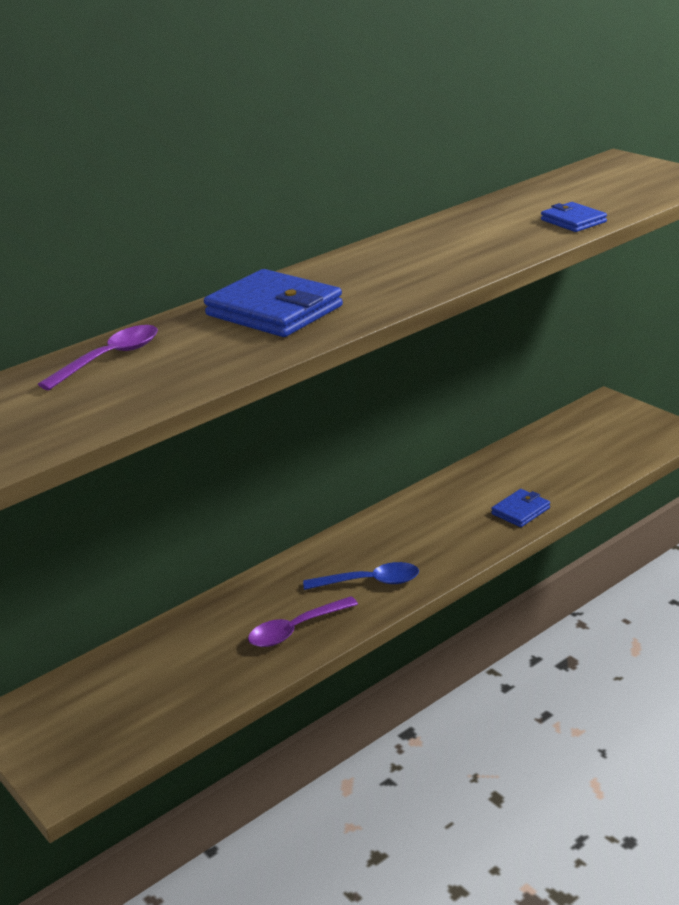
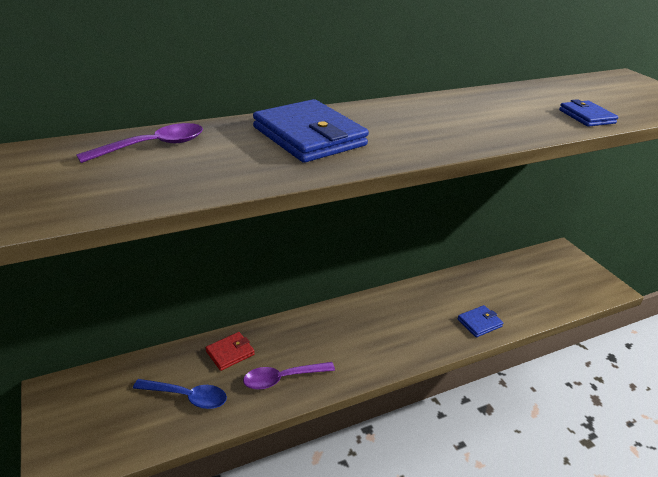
camera: 10 degrees right, 5 degrees up
blue spoon [303,562,419,590] -> blue spoon moved to [133,379,227,409]
none -> red wallet [206,332,255,371]

